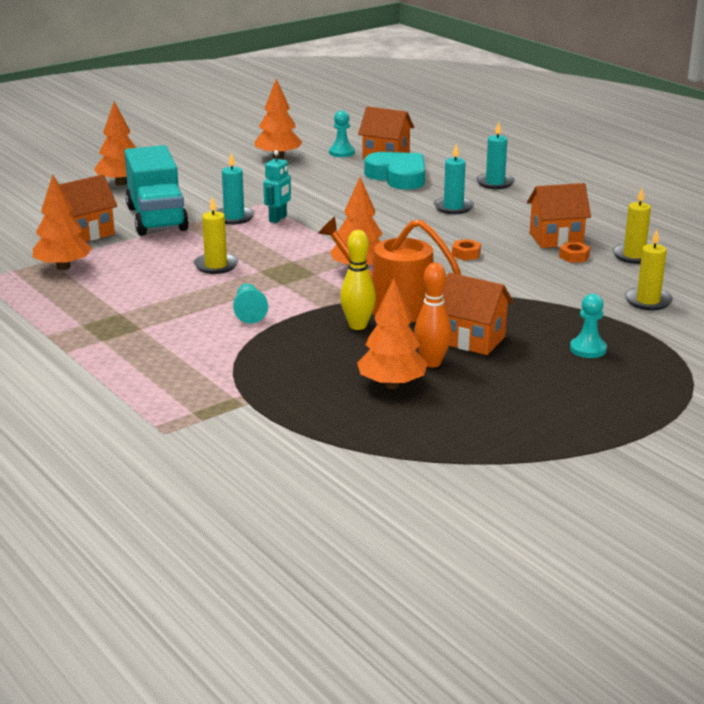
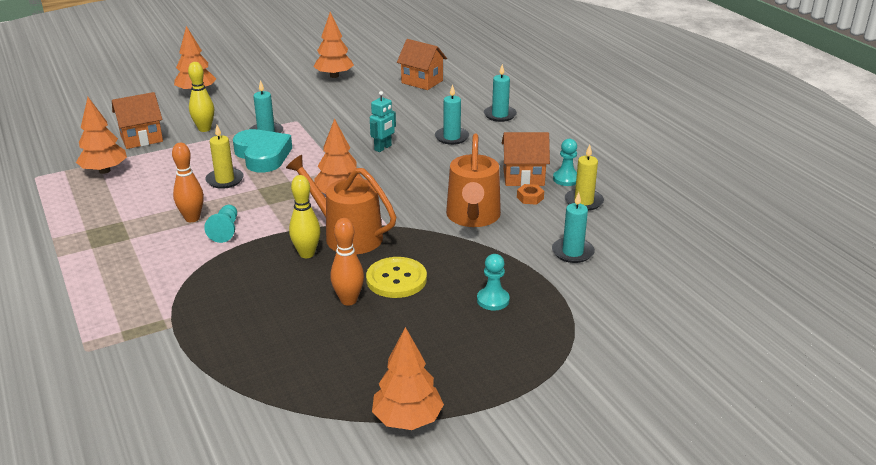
camera: 10 degrees right, 5 degrees up
turquoise truck [124,145,189,236] -> yellow bowling pin [188,62,214,132]
turquoise robot [263,150,291,223] -> turquoise robot moved to [370,91,396,152]
turquoise pawn [329,110,355,157] -> turquoise pawn moved to [553,139,577,186]
orange tree [357,278,428,389] -> orange tree moved to [372,327,444,430]
turquoise heart [364,152,425,190] -> turquoise heart moved to [233,129,292,172]
orange house [442,273,513,355] -> yellow button [366,257,427,298]
orange nut [452,239,481,260] -> none
yellow candle [625,229,673,310] -> turquoise candle [552,192,595,263]
none -> orange bowling pin [172,143,204,222]
none -> orange watering can [446,134,501,227]

